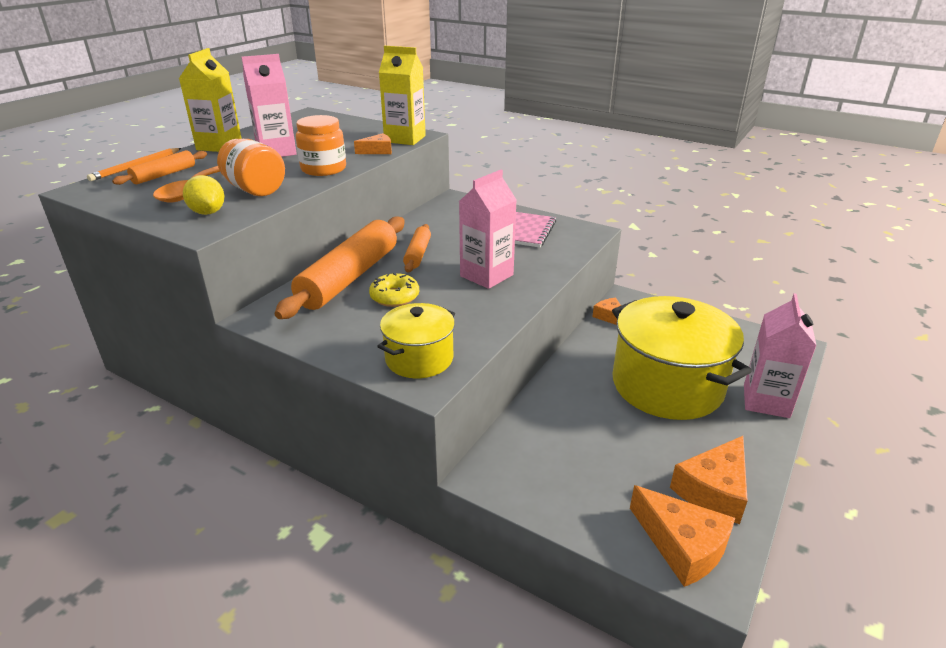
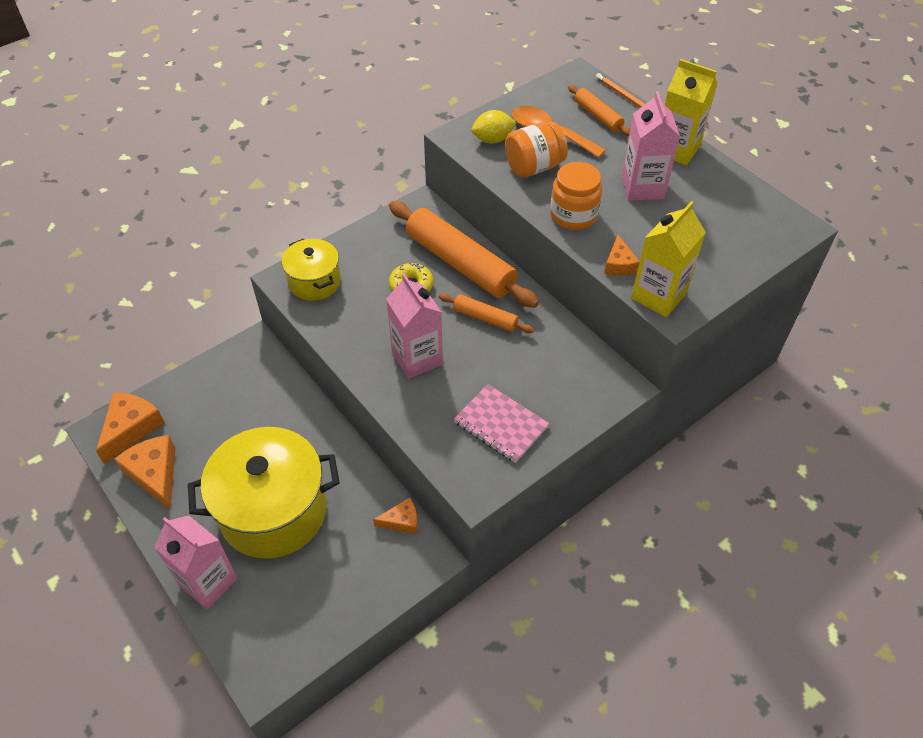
camera: 110 degrees right, 20 degrees up
orange cheese [630,485,735,587] -> orange cheese turned 135 degrees clockwise [96,392,165,464]

